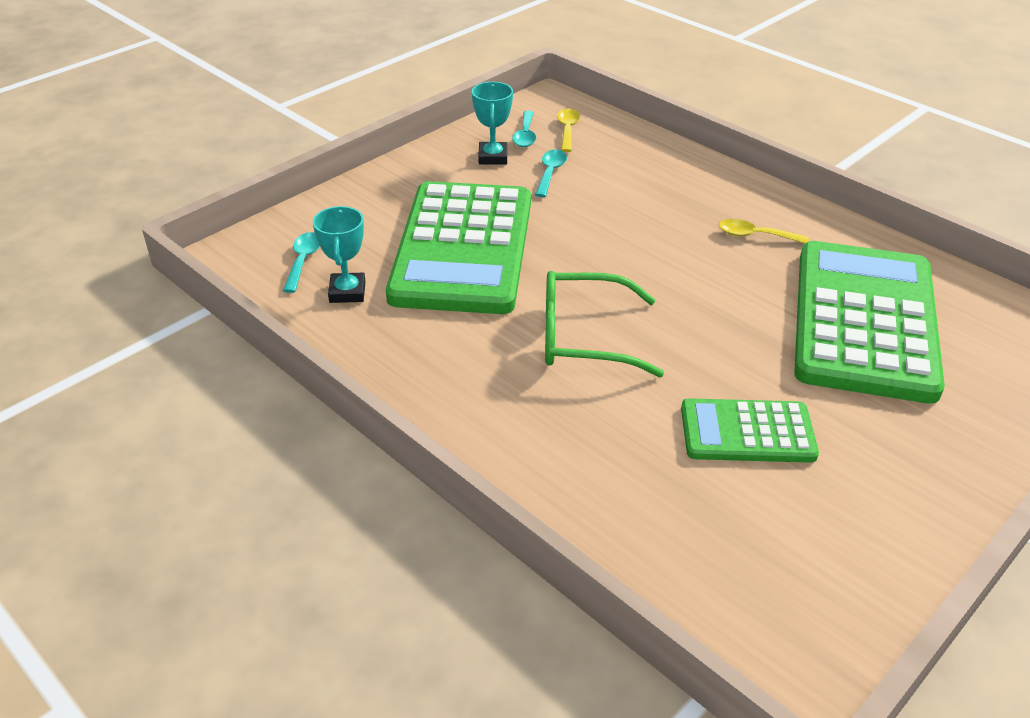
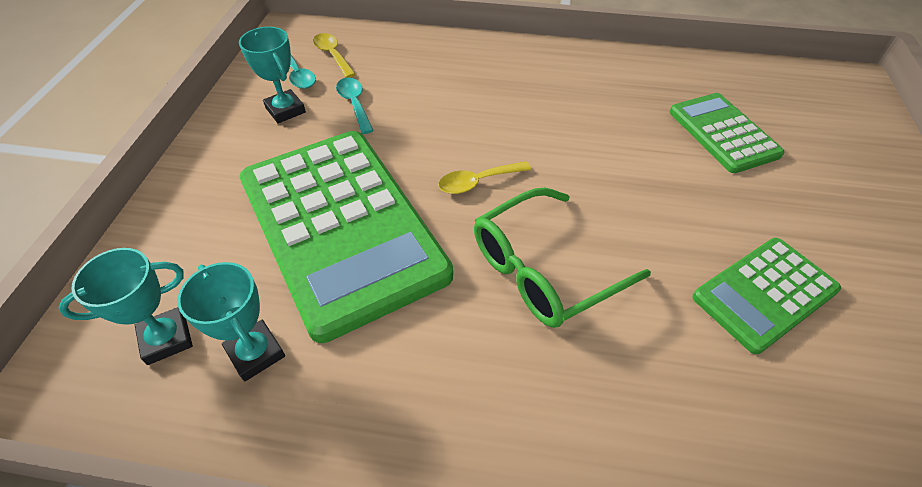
camera: 35 degrees left, 10 degrees up
turquoise spoon [283,232,320,293] -> turquoise trophy [59,248,193,365]
yellow spoon [718,219,809,243] -> yellow spoon moved to [438,161,531,194]
green calculator [794,241,945,404] -> green calculator [670,93,784,173], size x0.52

